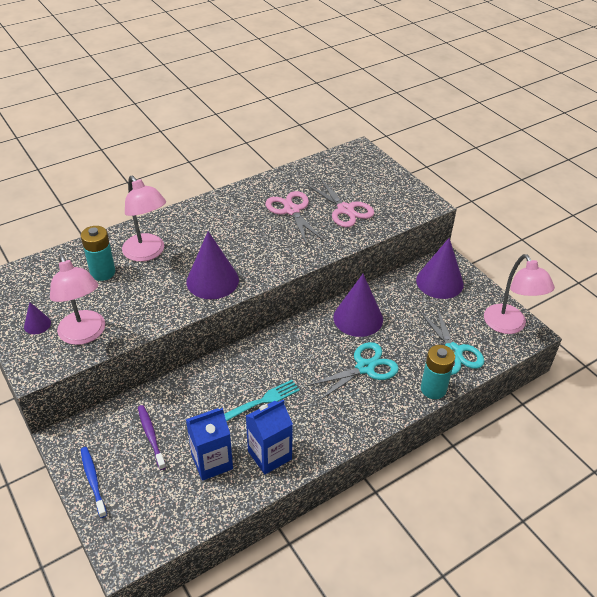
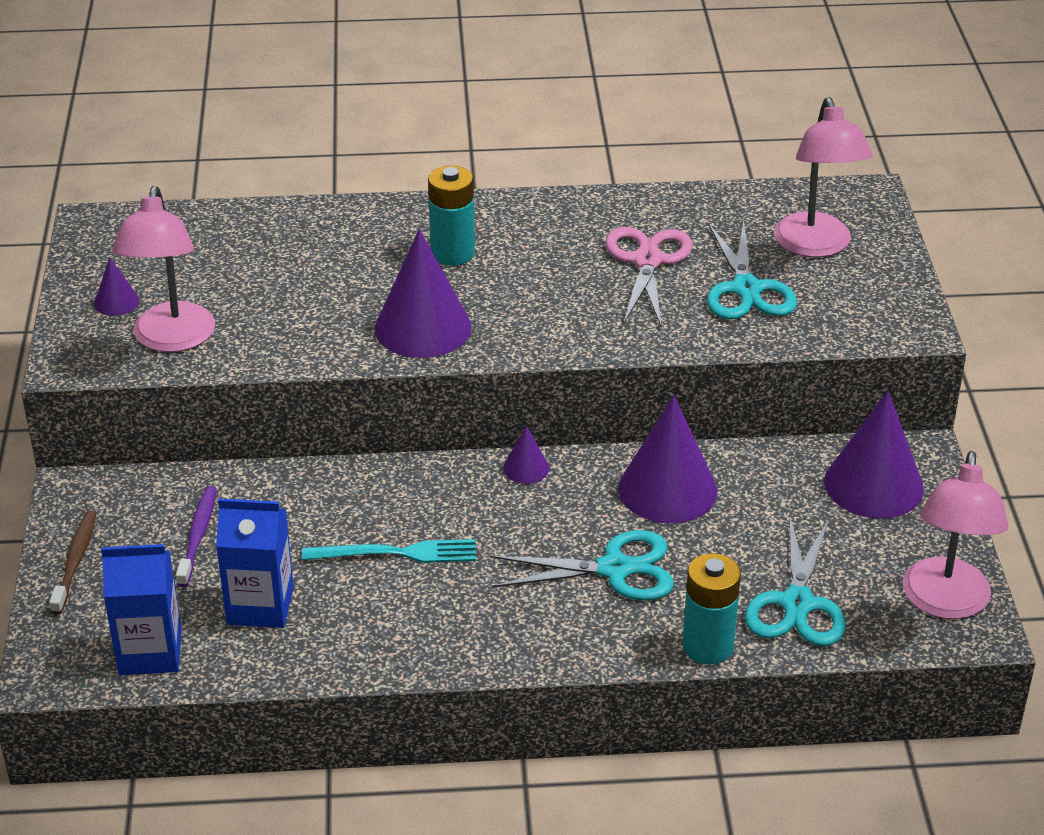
camera: 30 degrees right, 5 degrees down
blue toothbrush [80,447,107,518] -> brown toothbrush [49,510,97,614]
turquoise battery [81,226,115,281] -> turquoise battery moved to [428,166,475,266]
pink lamp [122,175,166,262] -> pink lamp moved to [774,97,872,257]
blue carton [246,400,293,474] -> blue carton moved to [101,544,182,675]
pink scissors [305,178,374,227] -> turquoise scissors [707,220,797,319]
none -> purple cone [503,425,549,484]

